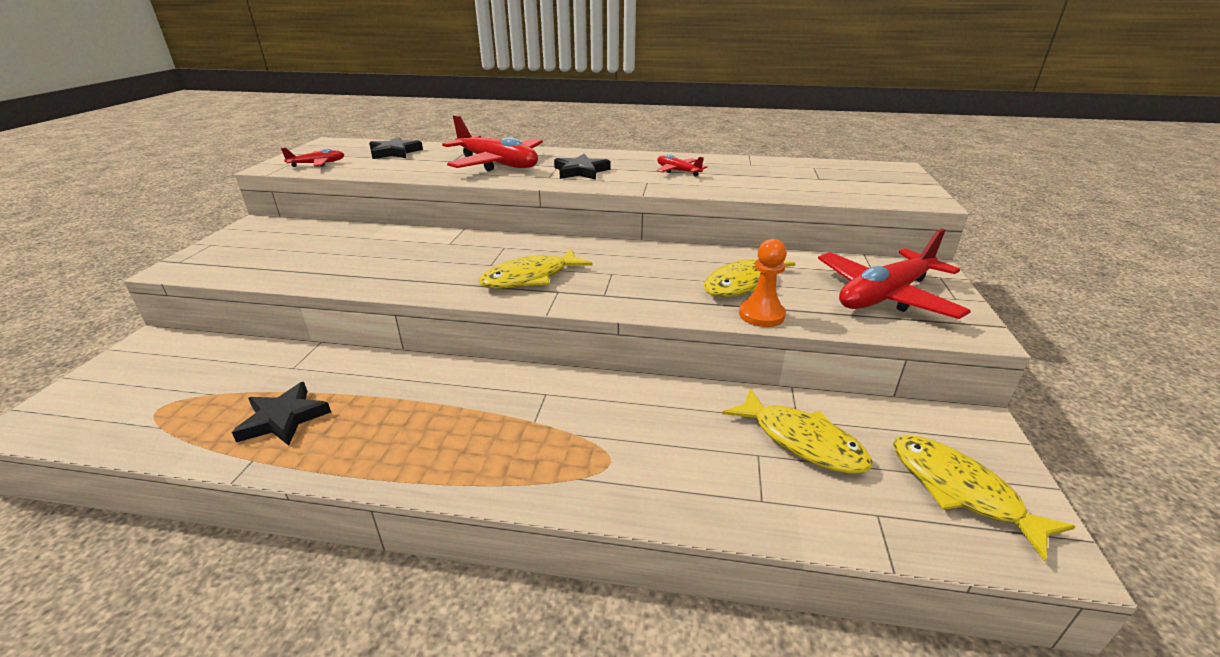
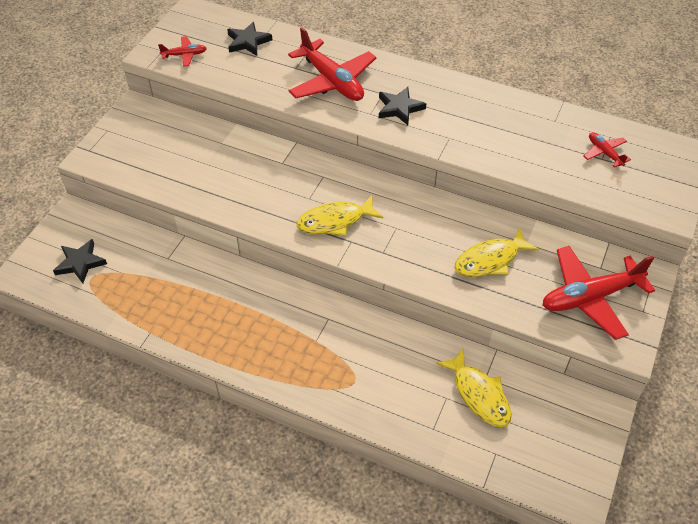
camera: 15 degrees right, 20 degrees up
black star [232,382,331,446] -> black star moved to [53,239,107,283]
red plane [657,154,707,177] -> red plane moved to [584,132,631,167]
orange pawn [739,239,787,327] -> none
yellow fish [893,435,1076,562] -> none

